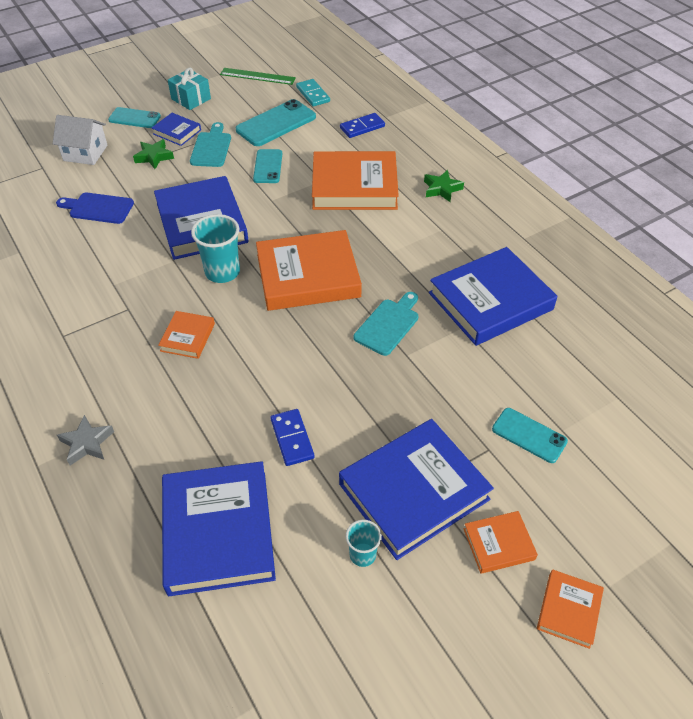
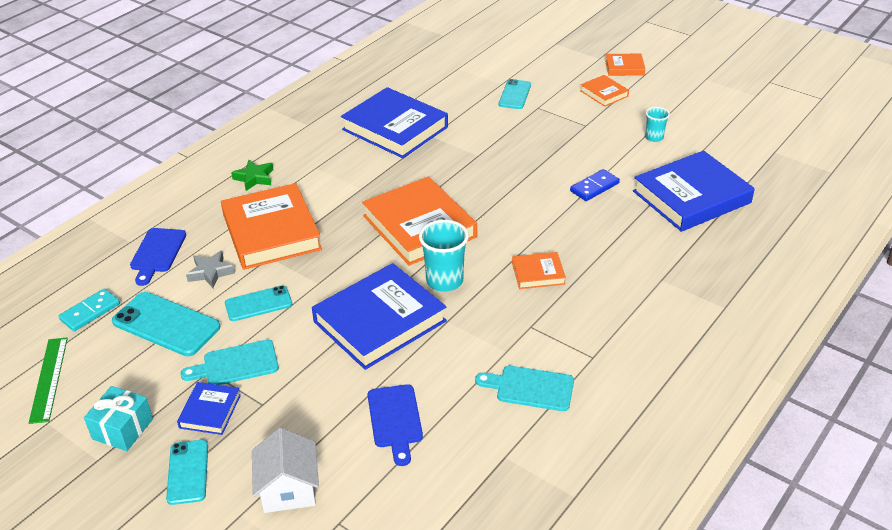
camera: 110 degrees left, 10 degrees down
grey star [57,415,114,465] -> grey star moved to [186,251,235,288]
green star [133,139,174,169] -> none
blue book [339,419,494,560] -> none
blue domino [340,113,385,138] -> blue cutting board [130,228,186,286]
turquoise cutting board [354,292,418,356] -> turquoise cutting board moved to [475,366,574,411]

